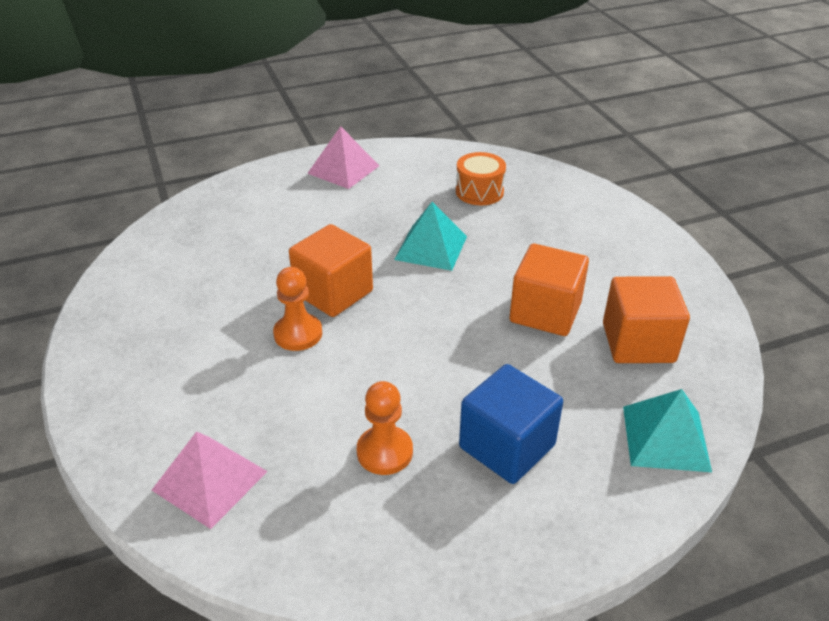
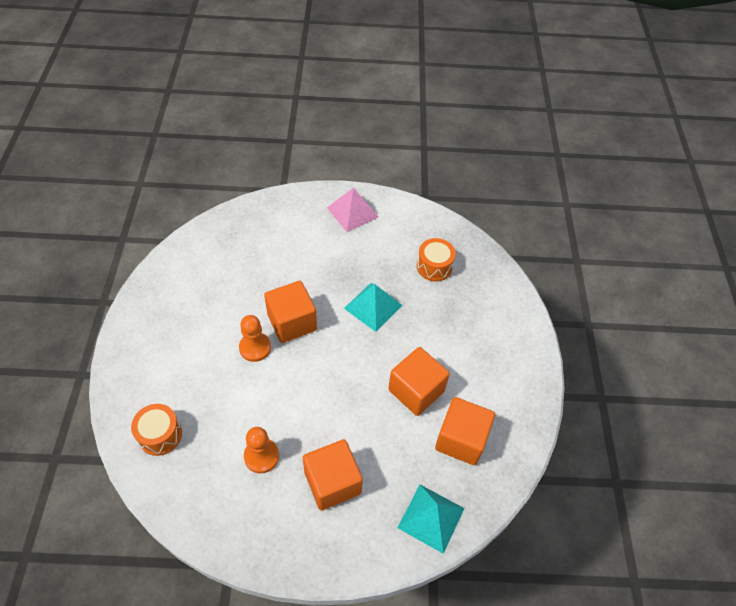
camera: 20 degrees right, 15 degrees up
pink pyramid [152,431,268,529] -> orange drum [131,404,182,456]
blue cube [459,364,563,484] -> orange cube [303,439,363,511]

